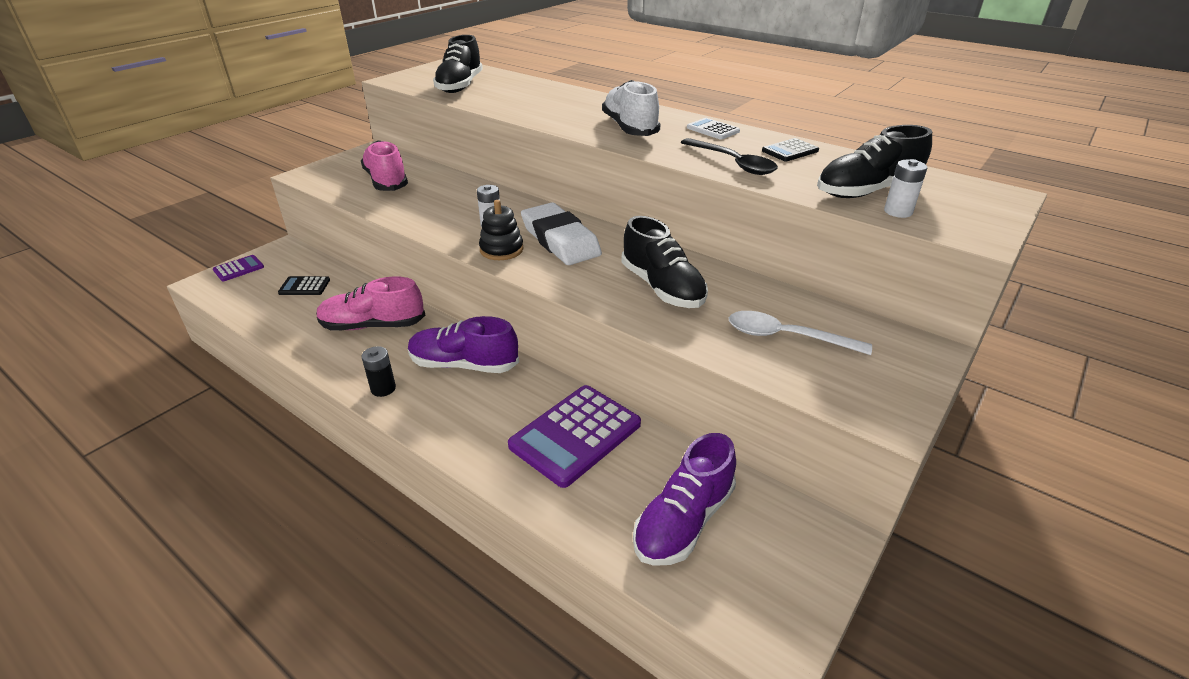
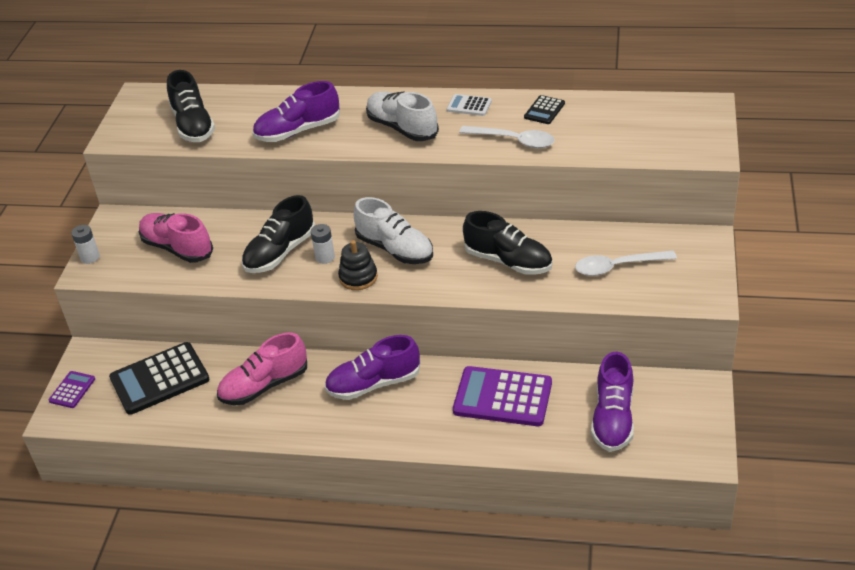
camera: 25 degrees left, 5 degrees up
black calculator [278,276,330,295] -> black calculator [109,342,209,415], size x2.04
black battery [361,346,396,397] -> none
purple calculator [508,385,641,488] -> purple calculator turned 90 degrees clockwise [453,366,552,426]
white eraser [521,202,602,265] -> white shoe [354,197,433,264]
black spoon [681,138,778,175] -> white spoon [459,126,555,148]
black shoe [817,125,932,198] -> black shoe moved to [242,195,315,273]
white battery [884,159,927,218] -> white battery moved to [71,225,100,264]
none -> purple shoe [253,81,340,142]

